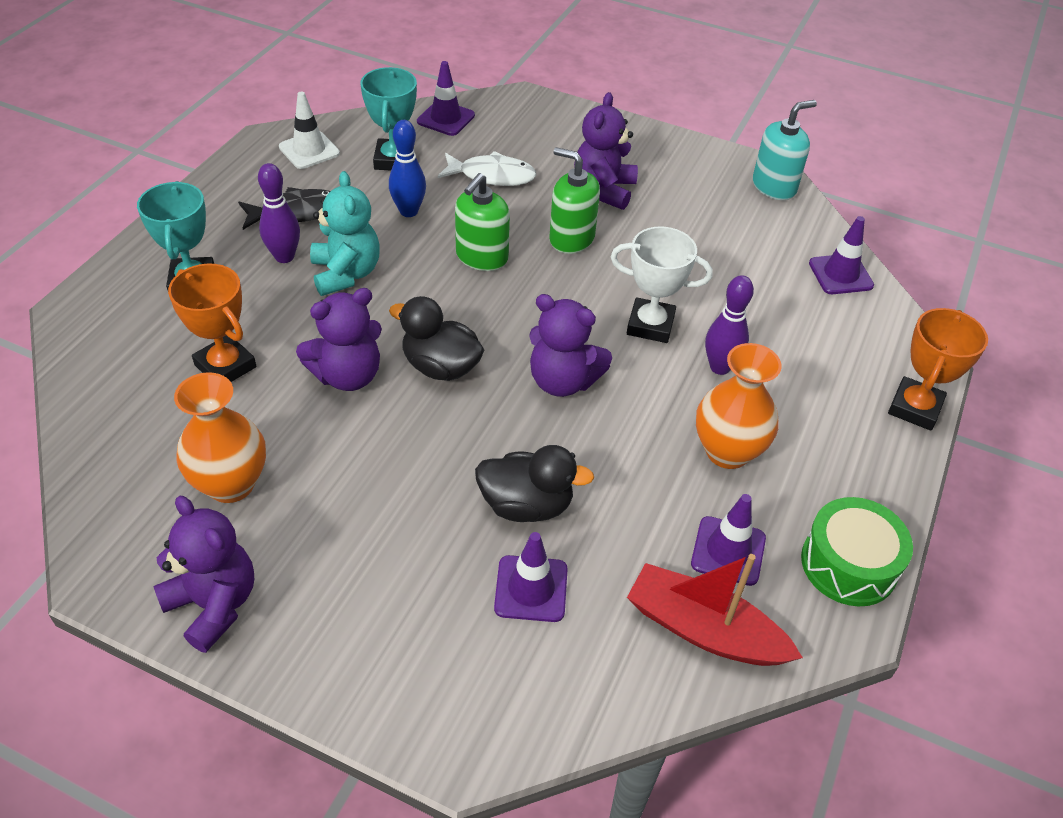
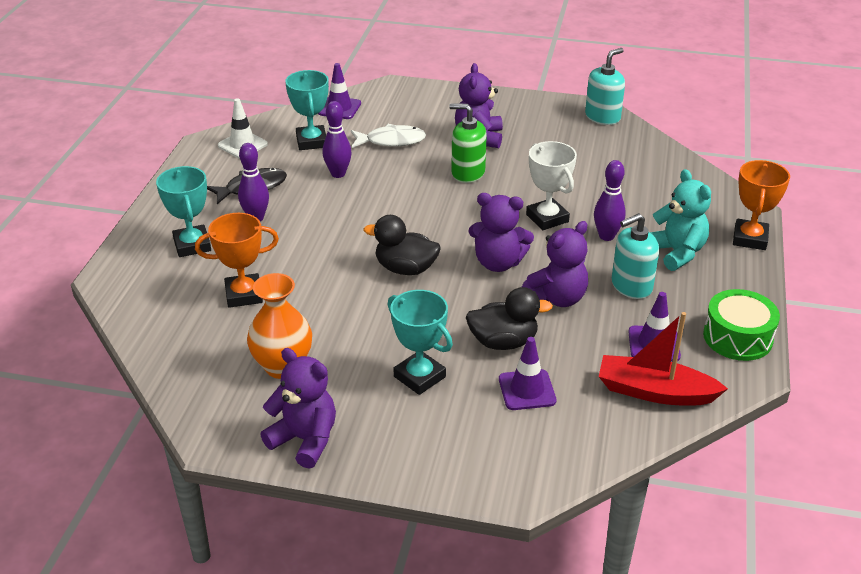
camera: 10 degrees left, 10 degrees down
orange trophy [168,264,256,382] -> orange trophy turned 45 degrees counterclockwise [195,213,279,308]
purple teddy bear [296,288,382,391] -> purple teddy bear moved to [522,221,588,307]
turquoise teddy bear [310,171,380,296] -> turquoise teddy bear moved to [650,169,711,271]
blue bowling pin [389,120,426,217] -> purple bowling pin [323,101,352,178]
green soap dispenser [455,173,510,271] -> none
white trophy [611,227,713,343] -> white trophy turned 60 degrees clockwise [526,141,577,230]
orange vase [696,343,782,469] -> turquoise soap dispenser [611,213,659,299]
purple traffic cone [809,216,874,294] -> none
none -> turquoise trophy [388,290,453,395]

